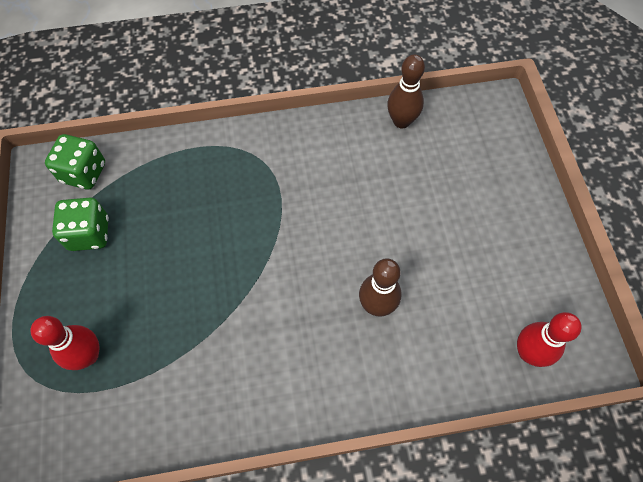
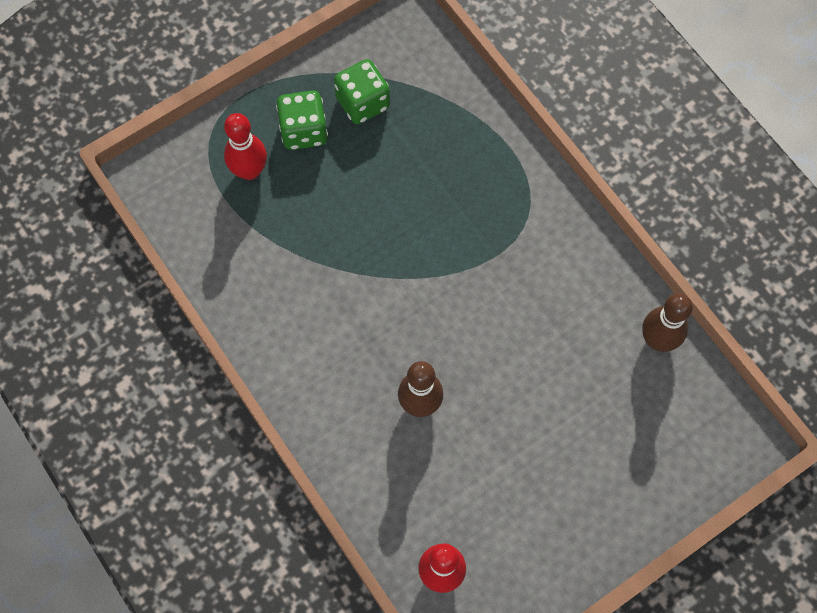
camera: 65 degrees right, 5 degrees up
green dice [45,134,105,189] -> green dice moved to [276,90,328,150]

